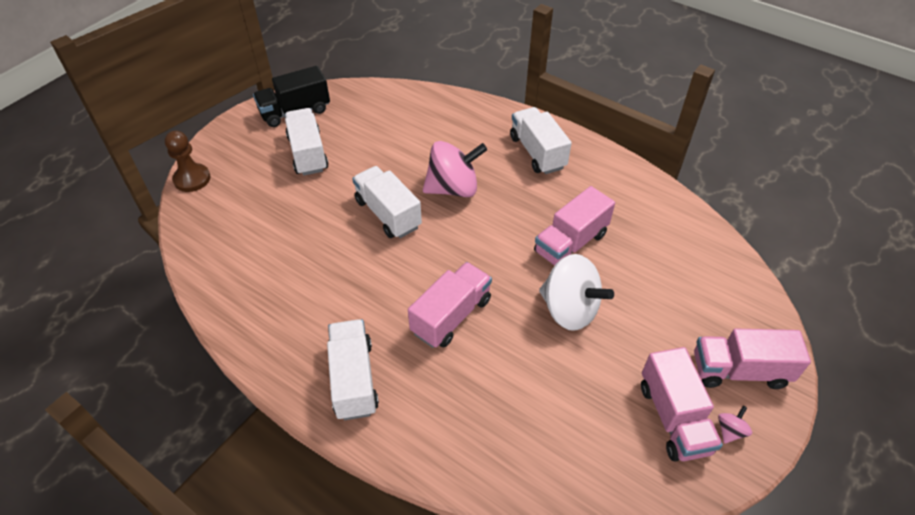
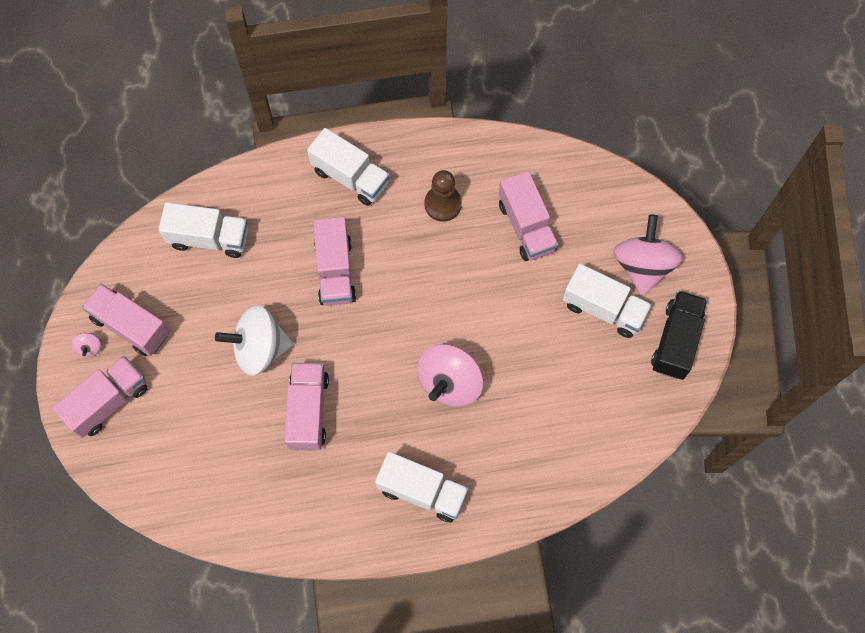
camera: 135 degrees right, 20 degrees up
brown pawn [165,131,211,192] -> brown pawn moved to [425,170,462,222]
white truck [352,166,422,238] -> white truck moved to [158,202,248,258]
none -> pink truck [499,171,558,261]
none -> pink spinning top [613,214,683,296]

